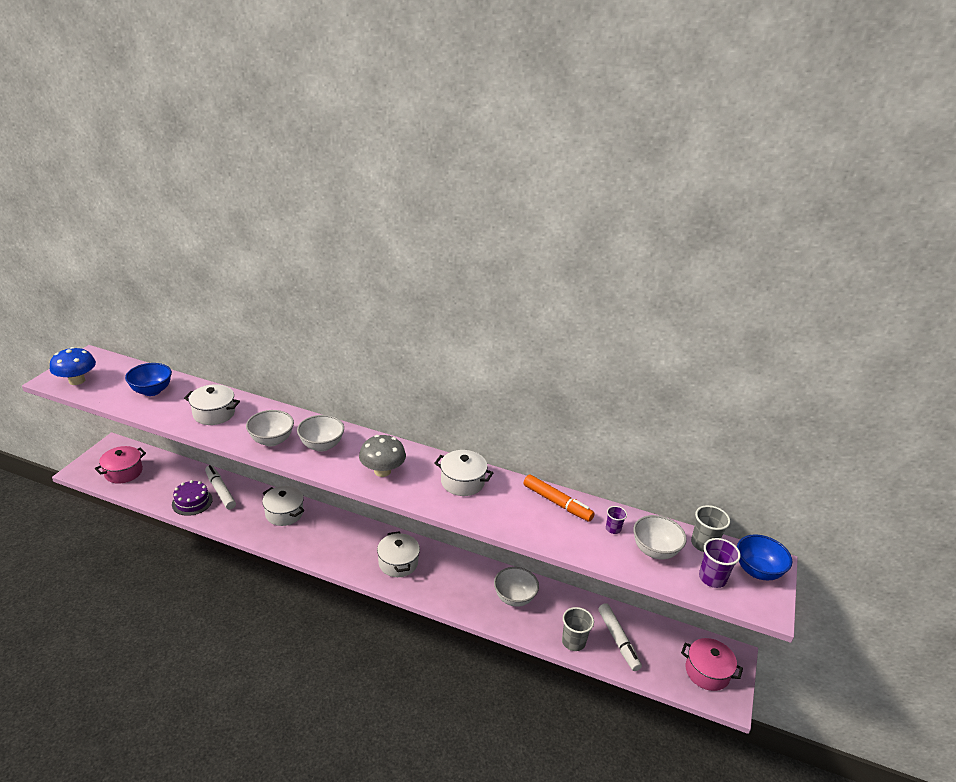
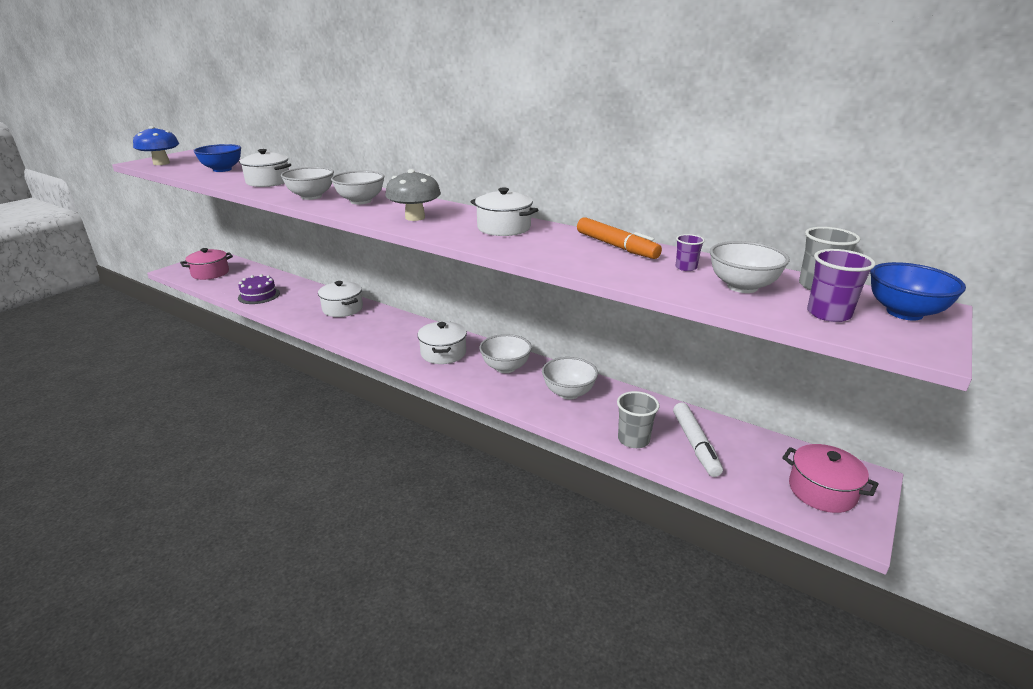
camera: 15 degrees right, 5 degrees down
white marker [205,465,236,510] -> none
none -> white bowl [479,334,532,373]

